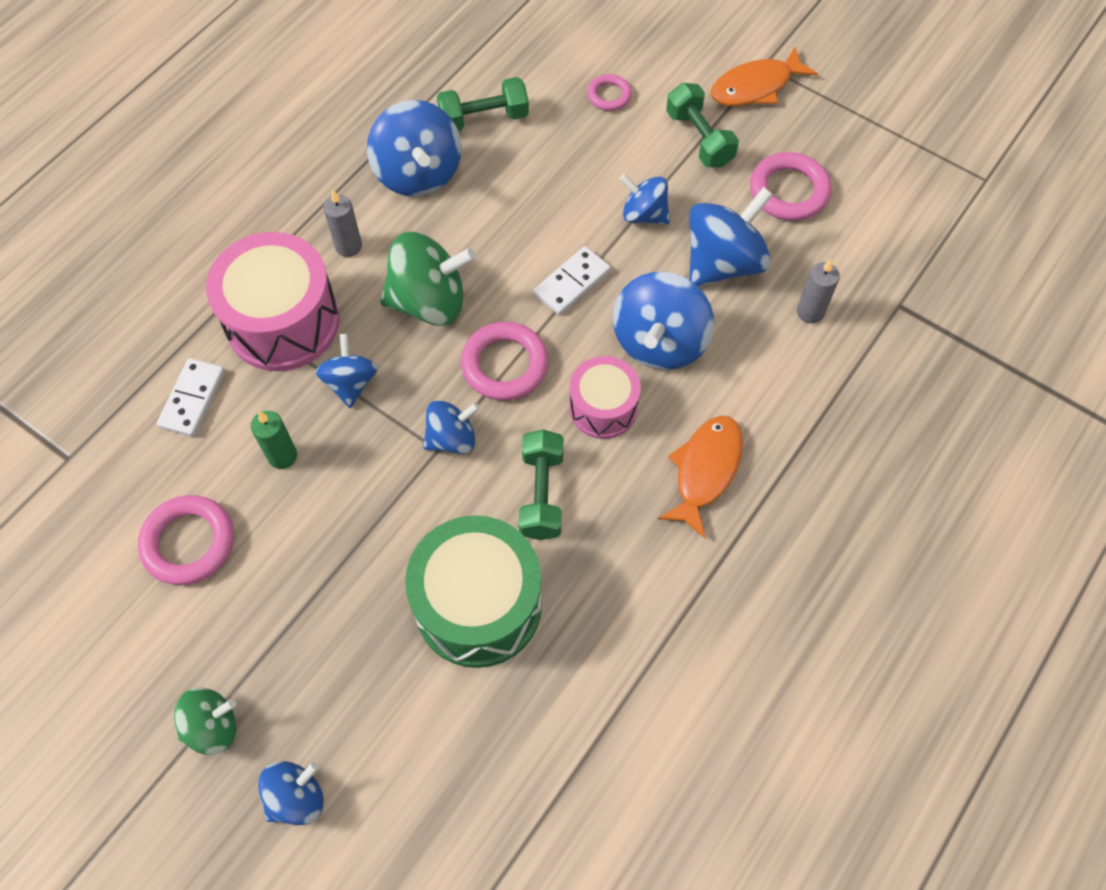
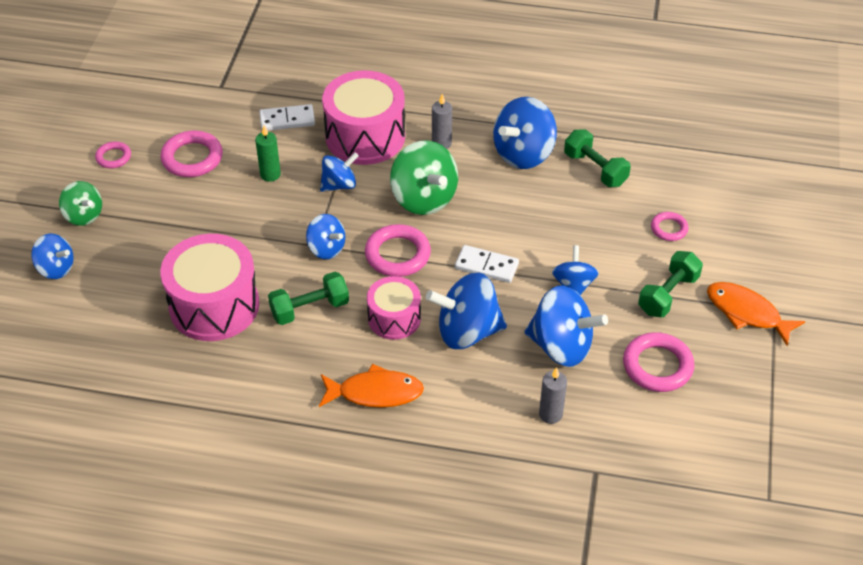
camera: 65 degrees right, 15 degrees down
green drum [405,515,542,668] -> pink drum [160,234,259,341]
none -> pink ring [95,142,131,168]

